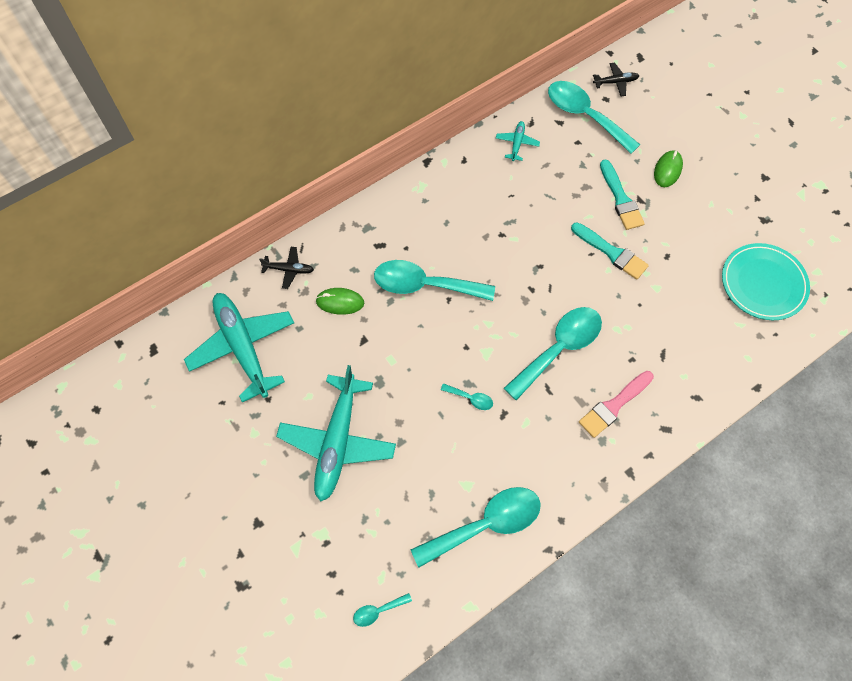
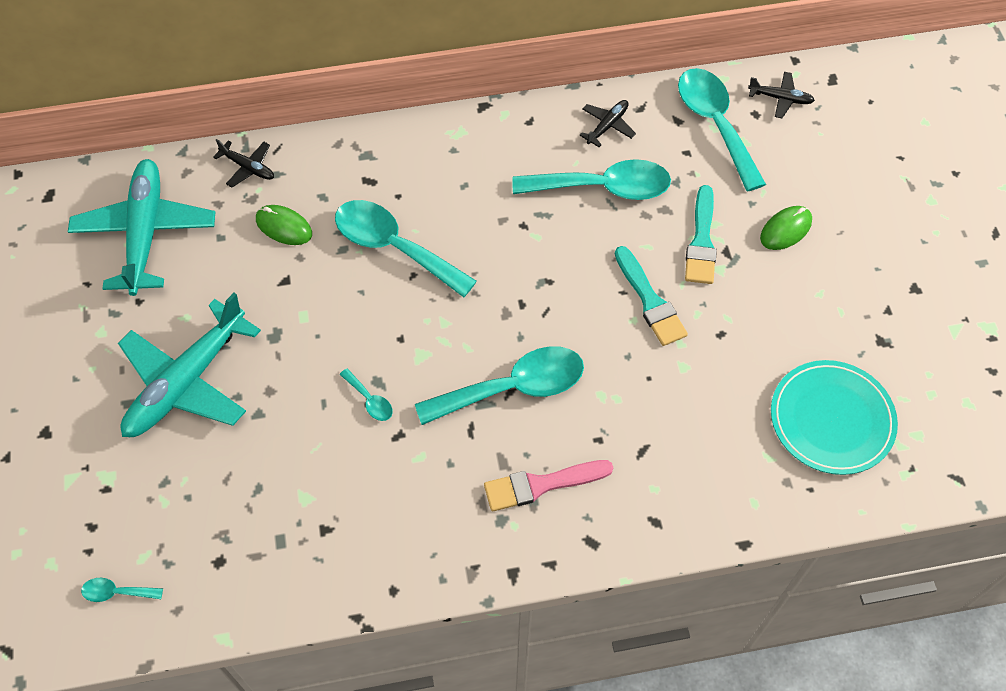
camera: 25 degrees right, 5 degrees down
turquoise spoon [410,487,541,567] -> turquoise spoon moved to [512,159,671,200]
turquoise plane [496,121,540,161] -> black plane [579,100,636,147]

